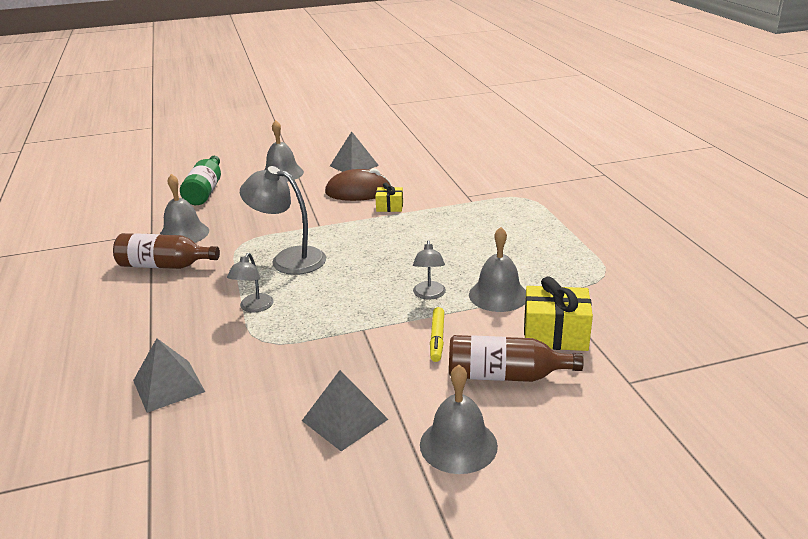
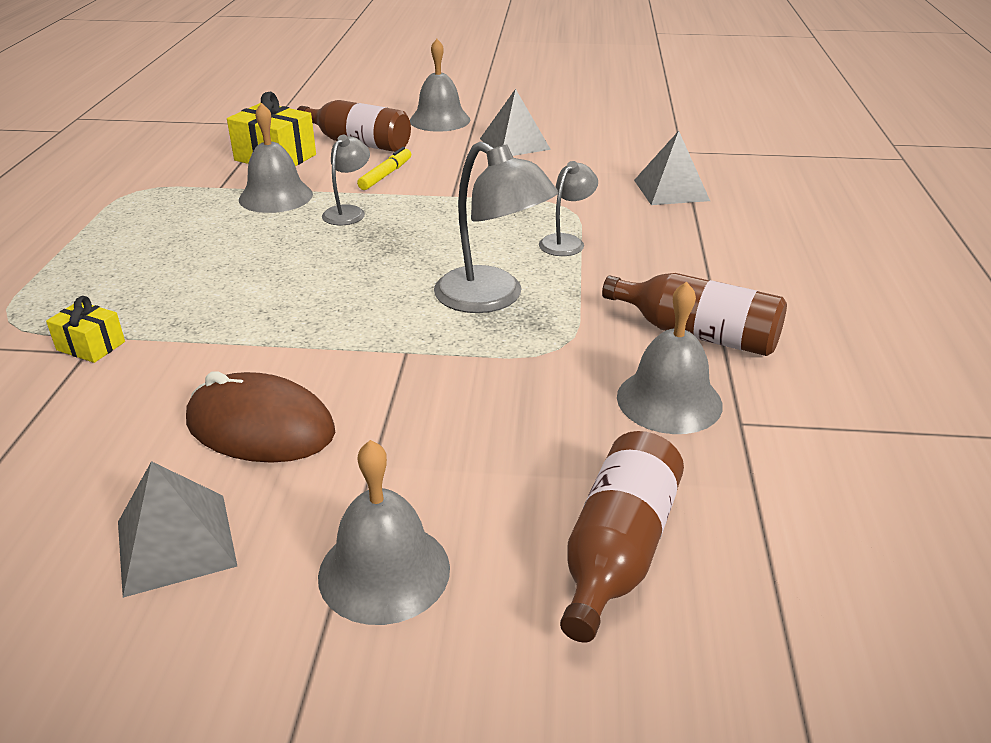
camera: 160 degrees left, 5 degrees up
green bottle [180,156,221,205] -> brown bottle [560,431,684,643]
yellow gift [375,182,403,212] -> yellow gift moved to [46,296,125,363]

